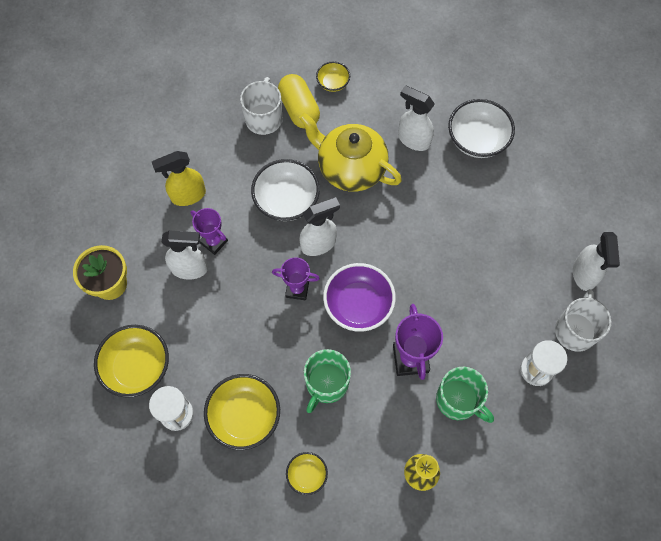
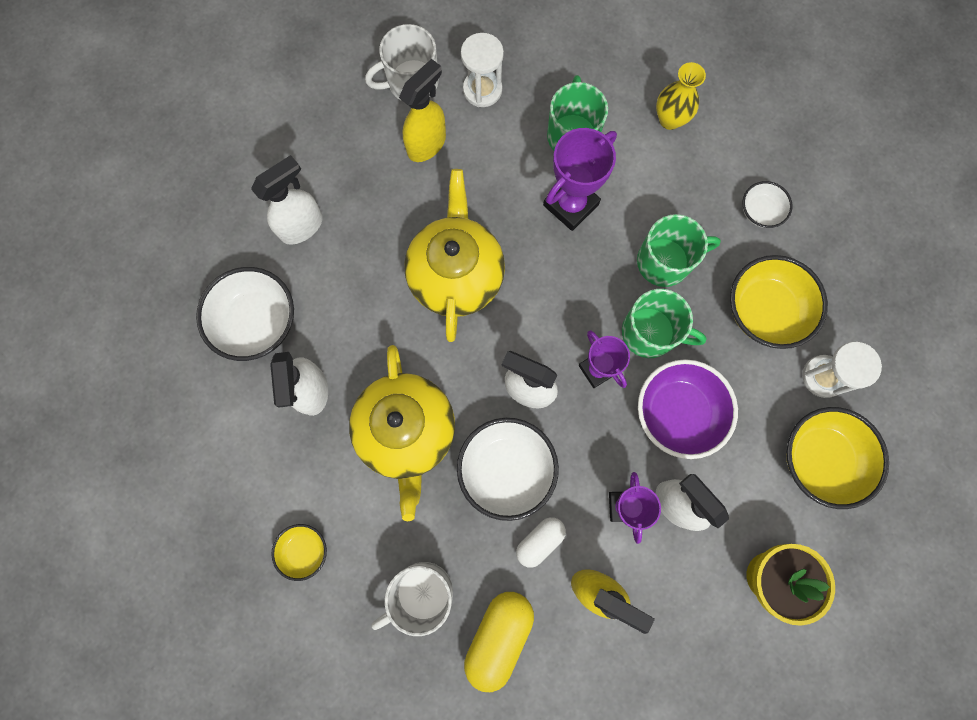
camera: 130 degrees left, 10 degrees up
yellow capsule [278,74,320,129] -> yellow capsule moved to [464,592,534,692]
yellow bowl [286,452,328,495] -> white bowl [742,181,793,228]
purple bowl [323,263,396,332] -> purple bowl moved to [638,359,738,459]
white spray bottle [573,232,620,291] -> white spray bottle moved to [251,155,323,245]
none -> yellow spray bottle [399,59,446,162]
none -> yellow teapot [404,169,505,342]
none -> white capsule [516,517,566,568]
none -> green mug [622,289,707,358]

